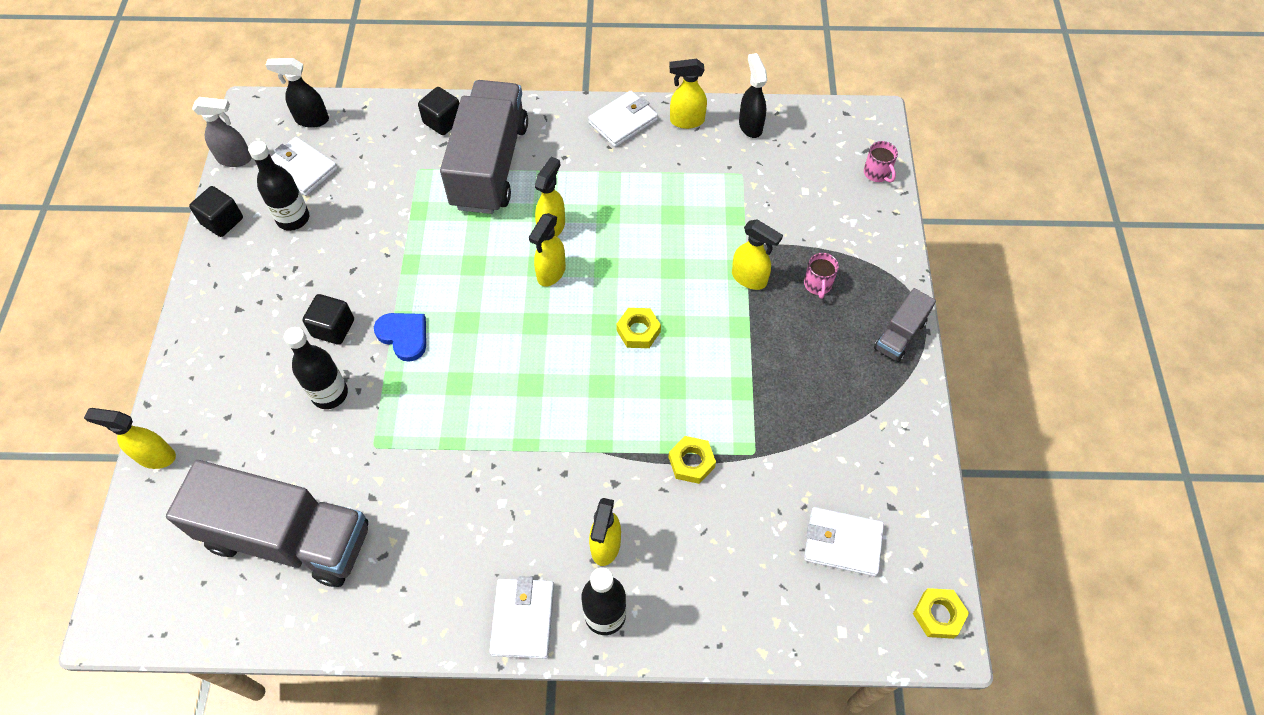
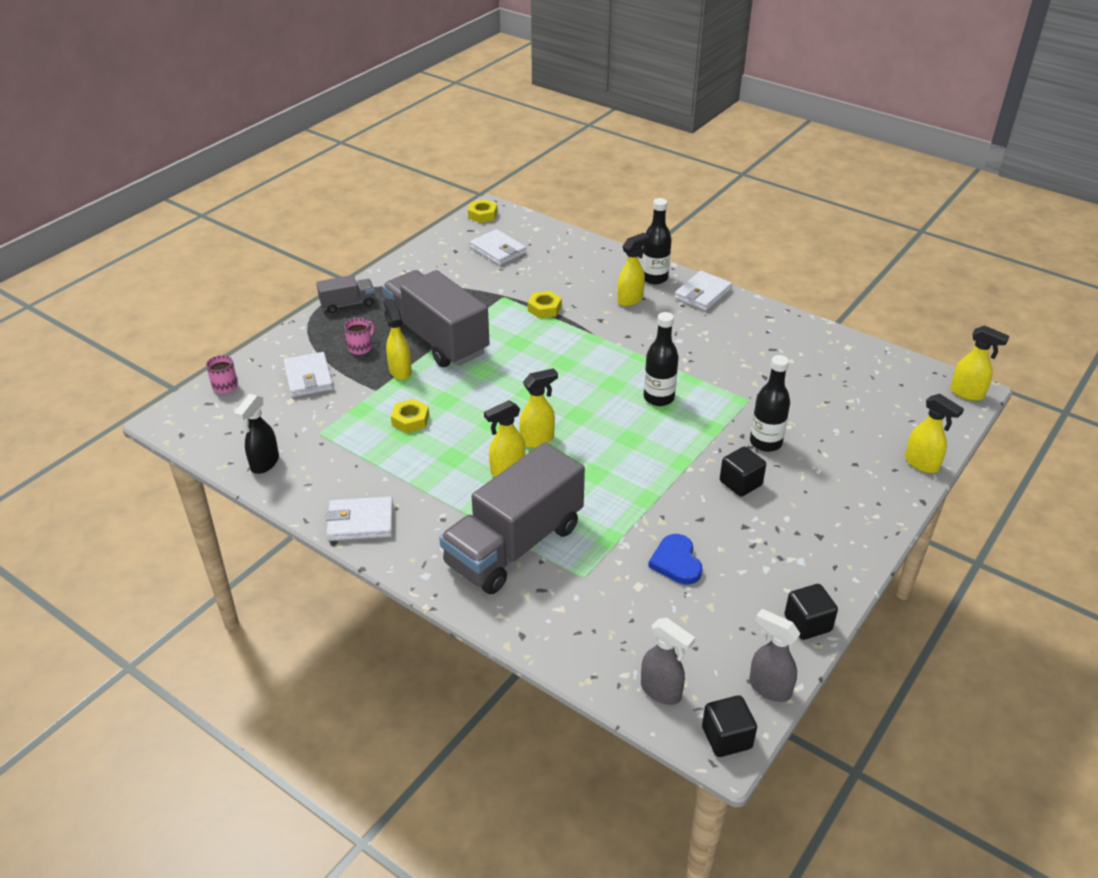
camera: 145 degrees left, 20 degrees down
grey truck [166,460,368,587] -> grey truck moved to [382,270,490,367]
black bottle [248,141,309,231] -> black bottle moved to [644,312,679,406]
black spray bottle [266,58,329,128] -> grey spray bottle [641,618,695,705]
white wallet [271,137,338,196] -> white wallet moved to [283,352,333,397]
blue heart [374,313,426,362] -> blue heart moved to [648,534,702,584]
black cube [418,87,459,135] -> black cube moved to [702,695,757,757]
yellow nut [616,308,661,348] -> yellow nut moved to [391,399,429,433]
yellow spray bottle [669,59,707,129] -> yellow spray bottle moved to [950,325,1009,401]

